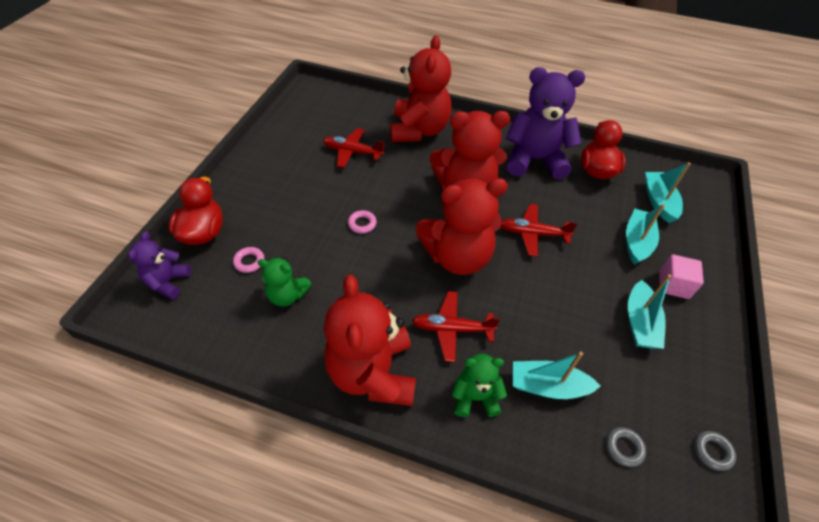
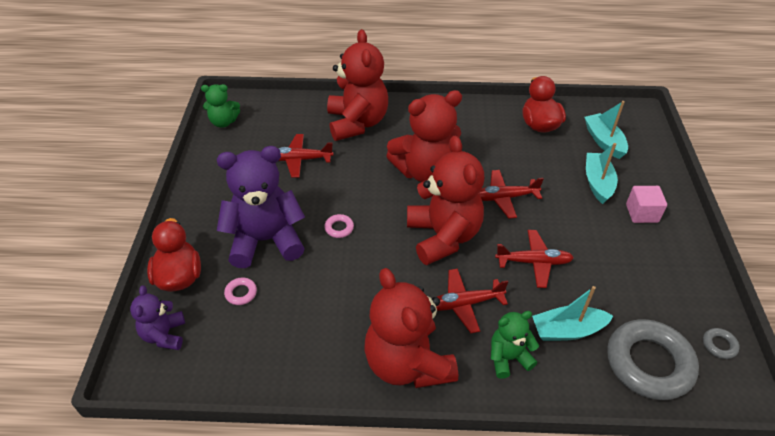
camera: 15 degrees left, 5 degrees down
green teddy bear [258,257,312,307] -> green teddy bear moved to [201,84,240,128]
red teddy bear [416,178,508,275] -> red teddy bear turned 75 degrees counterclockwise [407,136,484,265]
purple teddy bear [506,67,585,179] -> purple teddy bear moved to [217,146,305,268]
grey ring [606,427,646,467] -> grey ring [607,319,699,400], size x2.49
turquoise boat [628,274,672,349] -> none
none -> red plane [495,230,574,288]

